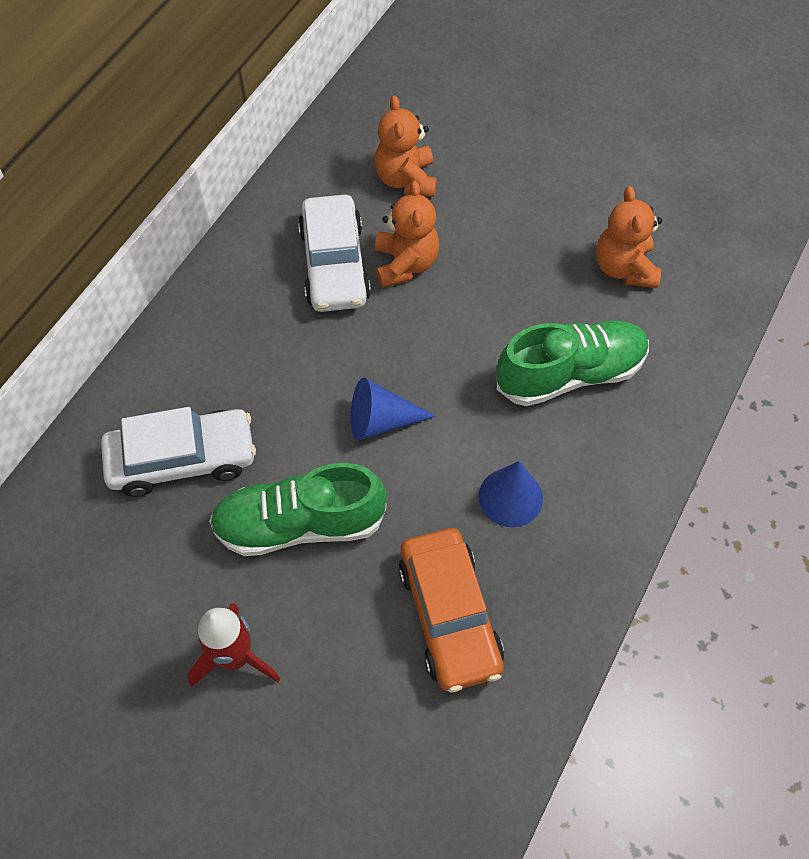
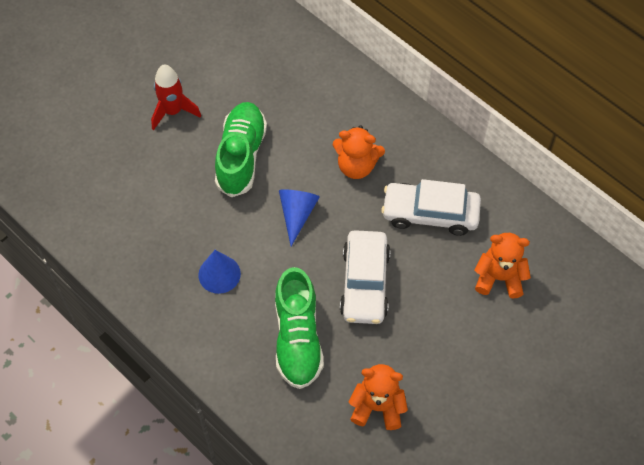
camera: 105 degrees right, 0 degrees up
white car [101,407,256,497] -> white car moved to [340,230,390,324]
orange teddy bear [375,181,439,288] -> orange teddy bear moved to [333,125,385,179]
orange car [399,528,504,693] -> none

